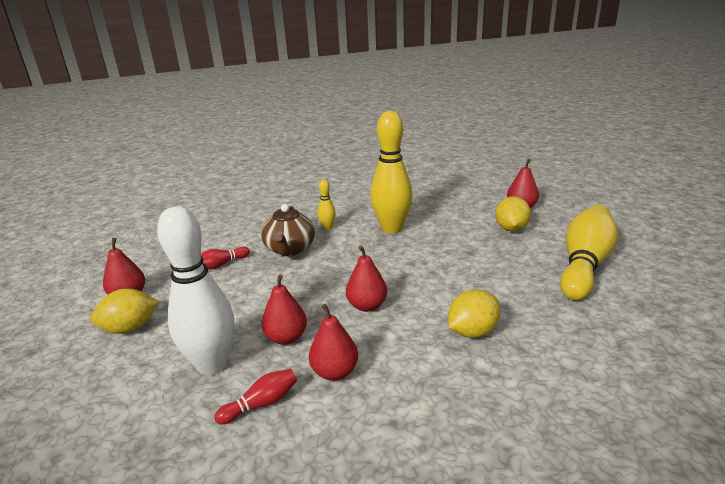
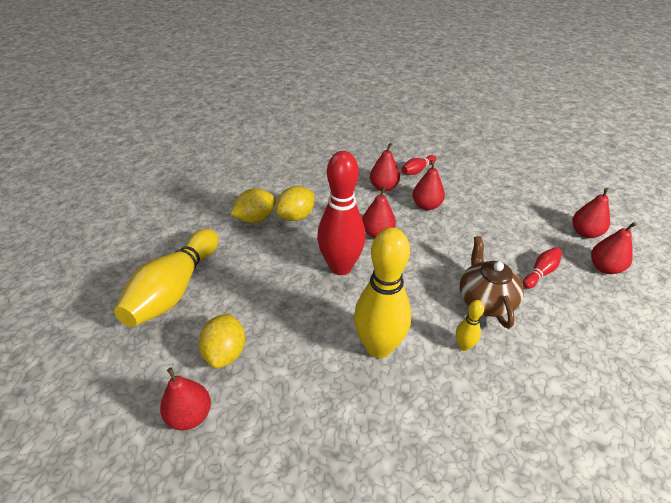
camera: 170 degrees right, 15 degrees up
yellow lemon [91,289,159,334] -> yellow lemon moved to [231,188,276,223]
white bowling pin [157,206,234,375] -> none
none -> red bowling pin [317,151,365,275]
none -> red pear [591,222,637,274]

